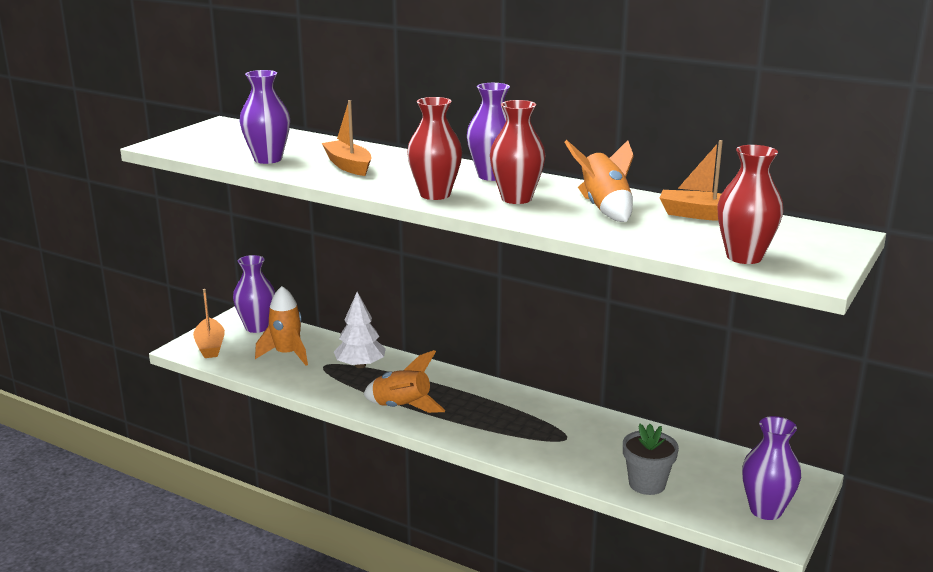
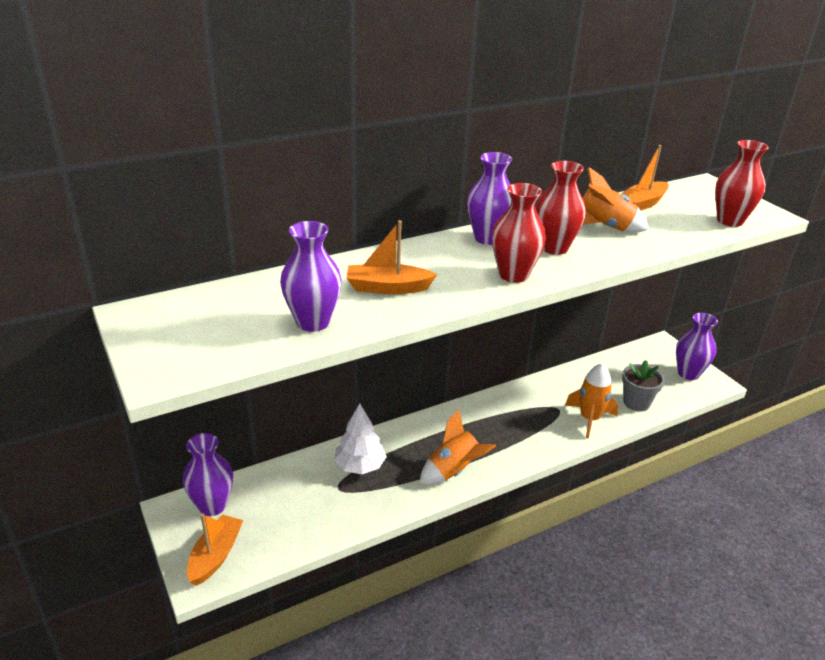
camera: 60 degrees left, 10 degrees up
orange boat [193,289,225,358] -> orange boat turned 90 degrees counterclockwise [187,514,243,586]
orange rocket [255,286,308,366] -> orange rocket moved to [565,363,618,439]

